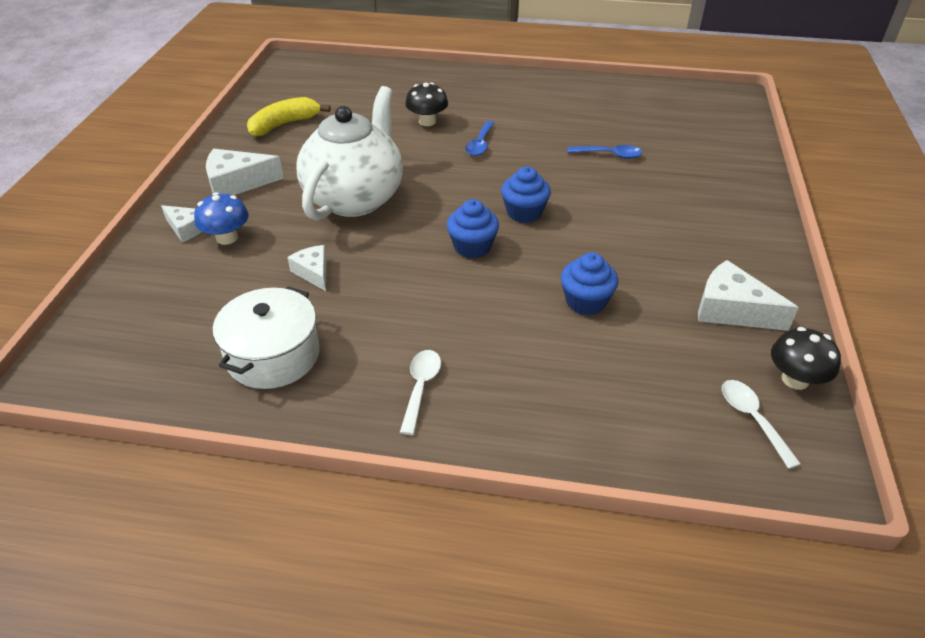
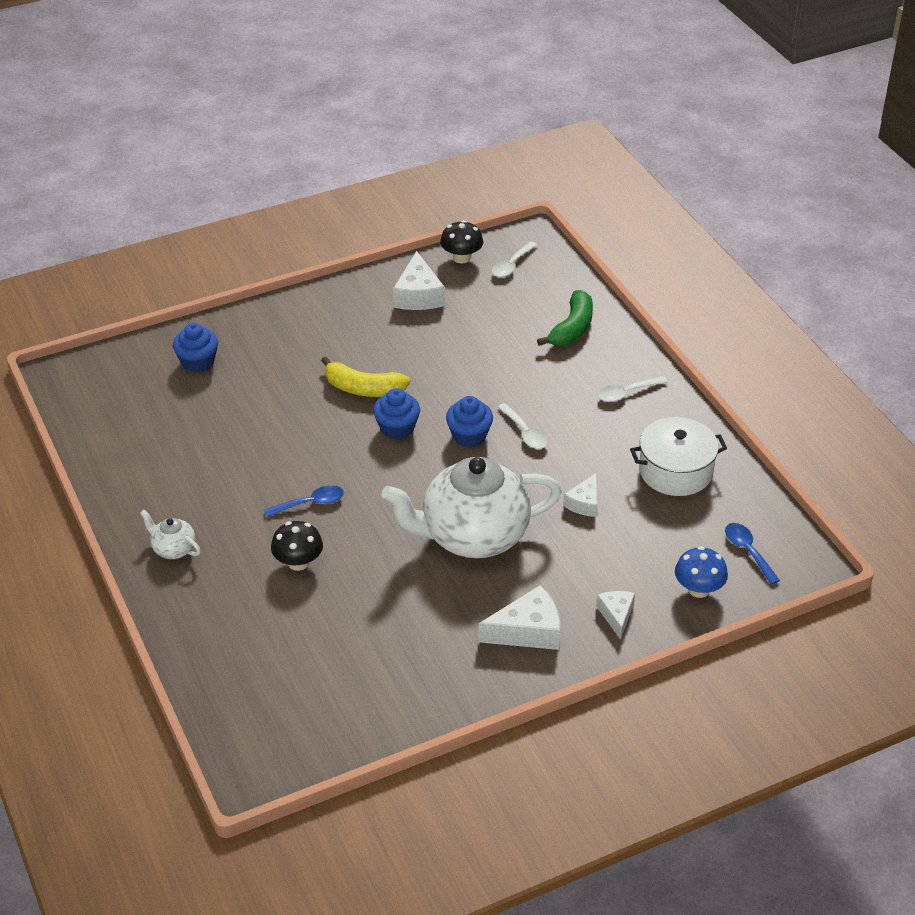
camera: 125 degrees left, 0 degrees up
blue mushroom [194,192,249,245] -> blue mushroom moved to [675,546,728,598]
white cheese [206,149,284,195] -> white cheese turned 60 degrees counterclockwise [478,585,560,650]
yellow banana [247,97,330,136] -> yellow banana moved to [321,357,410,397]
blue cupcake [561,252,618,315] -> blue cupcake moved to [173,323,218,373]
blue spoon [567,145,642,159] -> blue spoon moved to [725,523,780,584]
none -> white teapot [140,510,201,559]
none -> white spoon [498,403,548,449]
none -> green banana [537,290,593,346]

